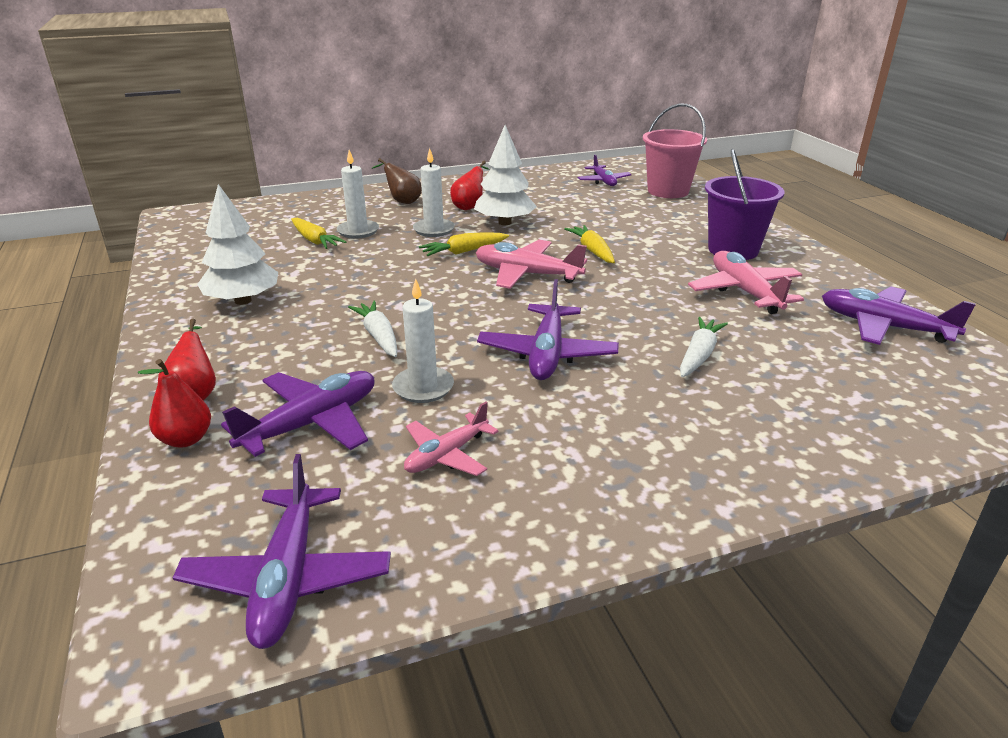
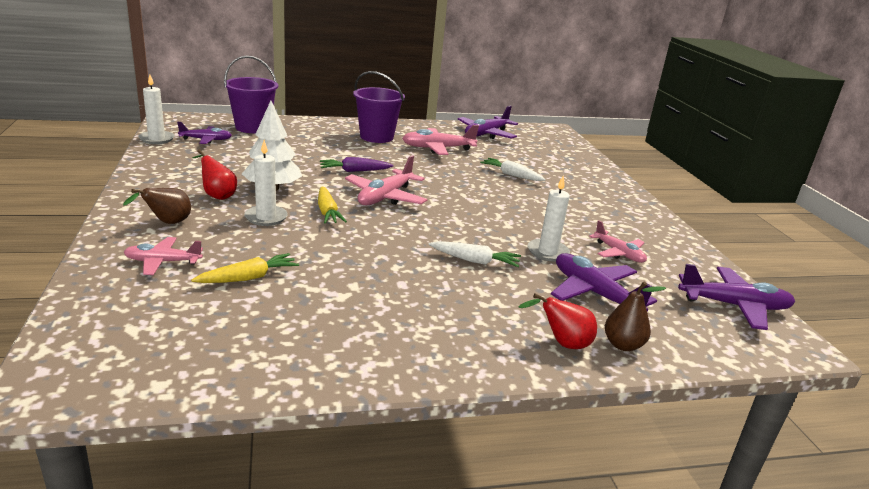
camera: 85 degrees left, 5 degrees down
red pear [138,359,211,448] -> brown pear [605,282,666,351]
white tree [197,184,278,305] -> none
white candle [337,150,379,239] -> white candle moved to [138,75,175,144]
white carrot [348,301,397,357] -> white carrot turned 150 degrees counterclockwise [429,241,521,267]
purple plane [477,279,619,380] -> none
yellow carrot [564,225,615,263] -> purple carrot [320,157,394,172]
pink bucket [643,104,707,198] -> purple bucket [224,56,278,133]
none -> pink plane [124,237,203,275]

